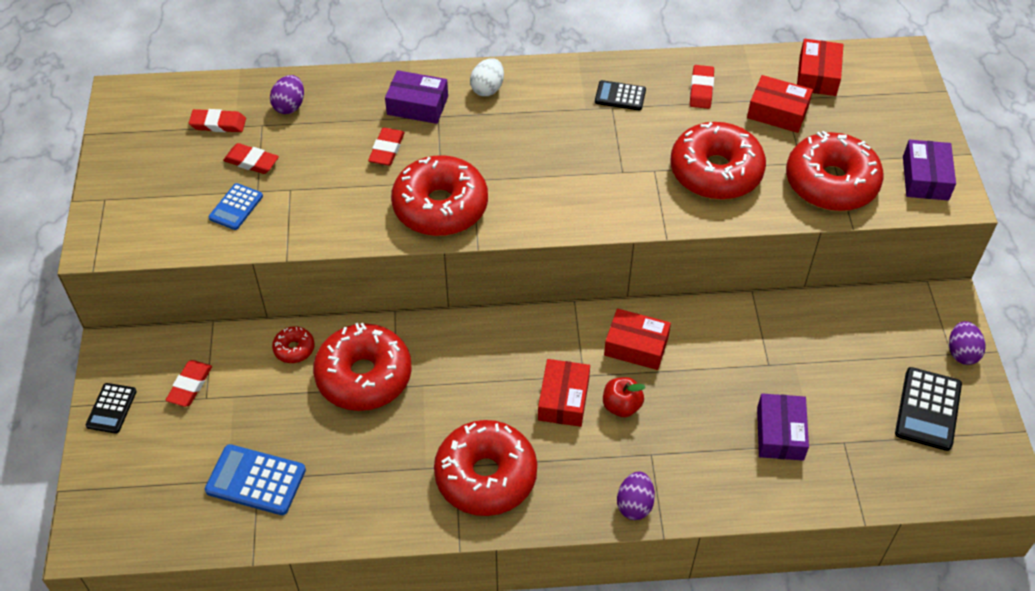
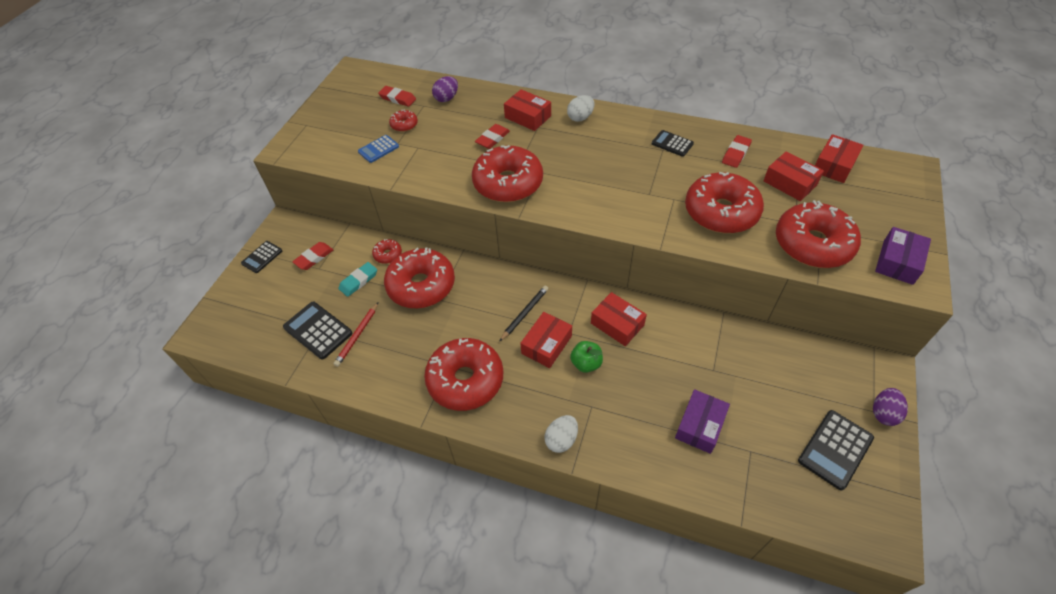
camera: 25 degrees right, 0 degrees up
blue calculator [205,444,306,515] -> black calculator [283,302,352,360]
red eraser [223,143,279,174] -> red donut [389,110,418,132]
purple box [385,70,448,124] -> red box [504,89,551,131]
red apple [603,377,645,417] -> green apple [570,341,603,373]
purple egg [617,471,655,520] -> white egg [544,415,578,453]
none -> red pencil [333,303,378,367]
none -> turquoise eraser [338,262,377,297]
none -> black pencil [499,286,548,342]

